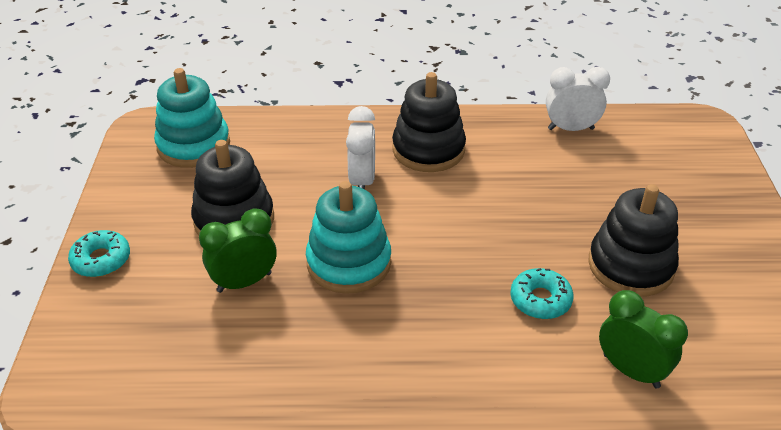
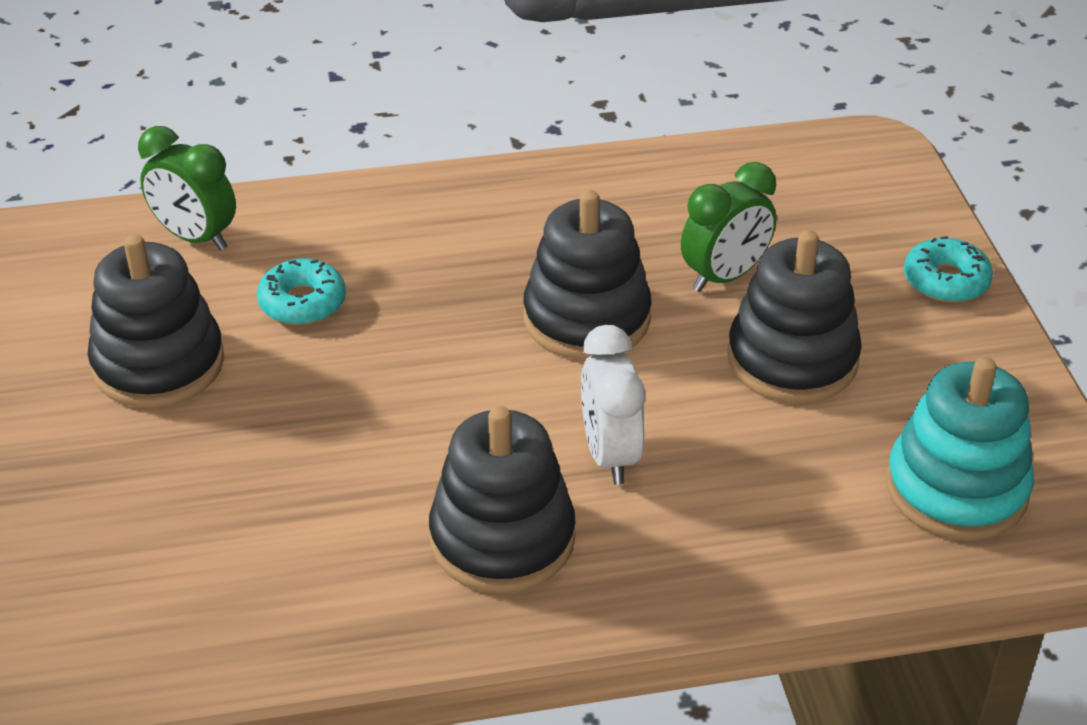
camera: 170 degrees right, 0 degrees up
turquoise stacking toy [306,181,391,294] -> black stacking toy [523,190,652,360]
white clock [546,67,610,131] -> none

